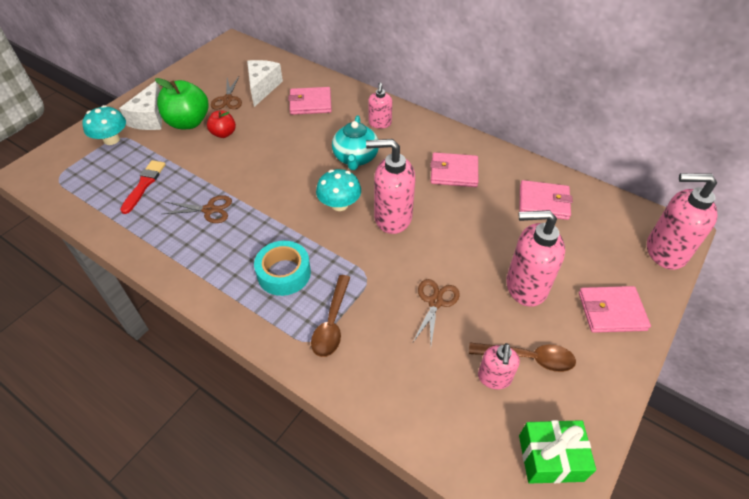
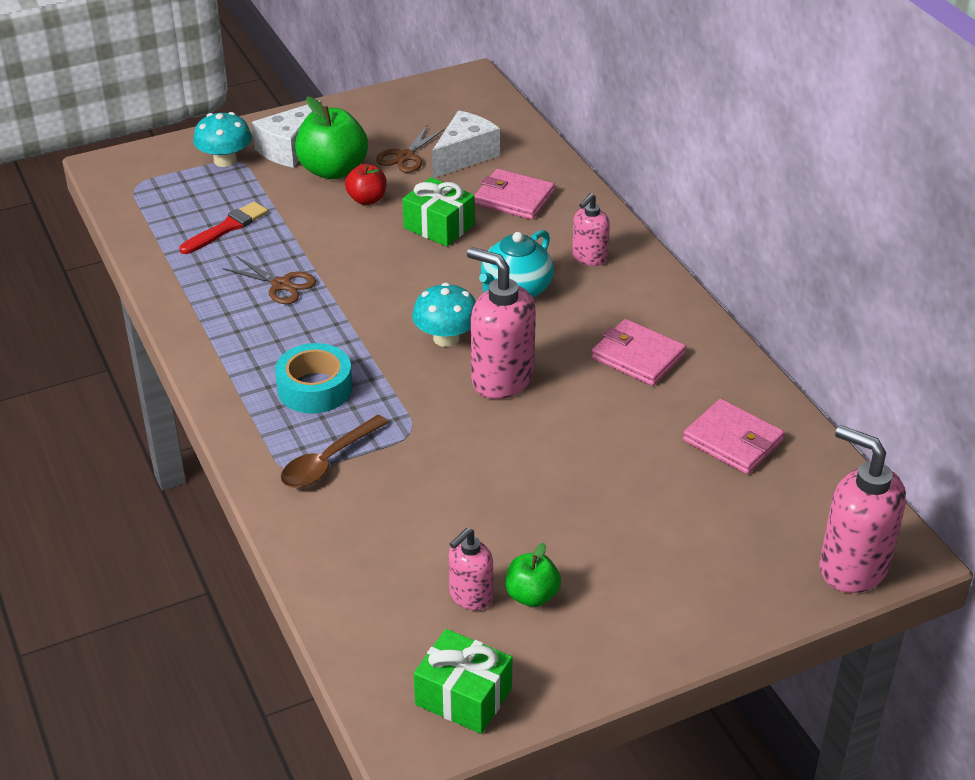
camera: 30 degrees right, 10 degrees down
brown scissors [413,279,460,345] -> none
brown spoon [469,343,576,372] -> green apple [505,543,561,607]
pink soap dispenser [506,210,565,307] -> none
pink wallet [579,286,651,333] -> none
none -> green gift [402,177,475,247]

